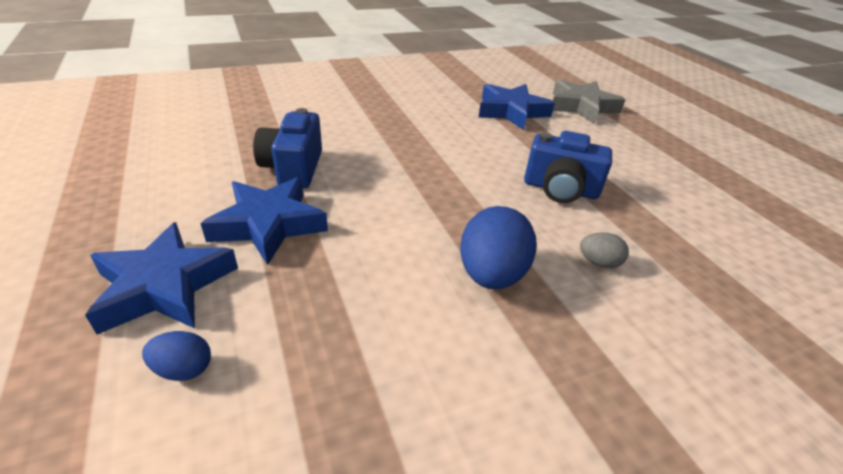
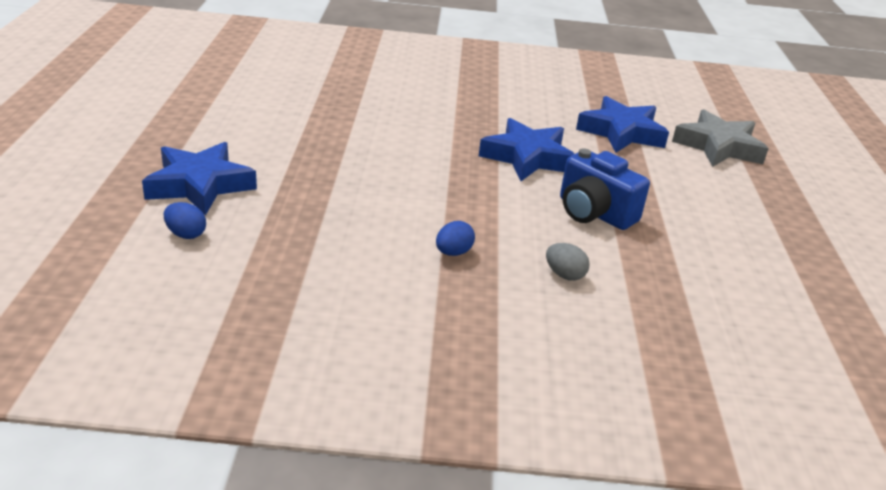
camera: 25 degrees right, 5 degrees down
blue star [200,177,328,265] -> blue star moved to [479,118,574,181]
blue camera [253,108,322,189] -> none
blue egg [460,206,537,290] -> blue egg [436,221,475,256], size x0.51

